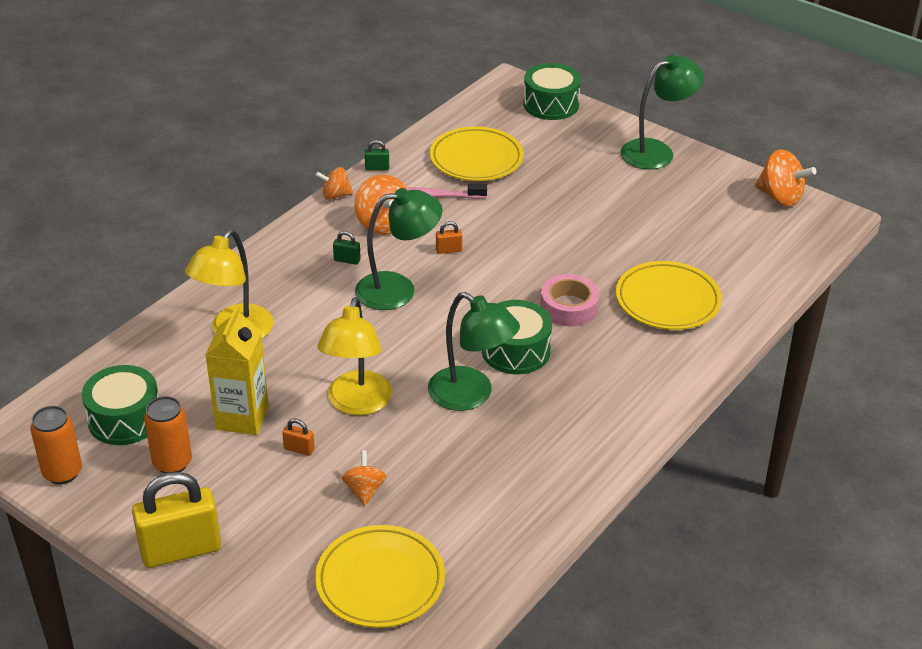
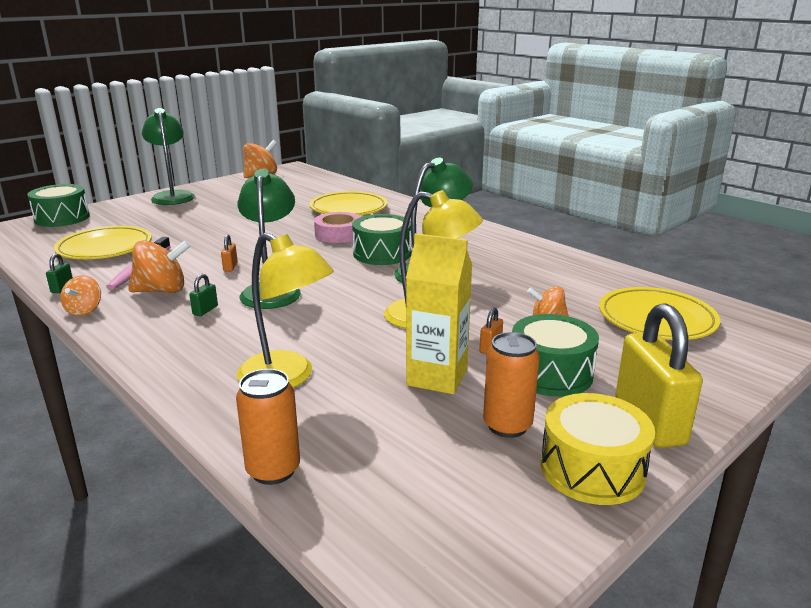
camera: 80 degrees left, 15 degrees down
orange can [30,406,82,484] -> orange can moved to [236,369,300,485]
green drum [82,365,159,445] -> green drum moved to [512,314,599,397]
none -> yellow drum [541,393,655,505]

